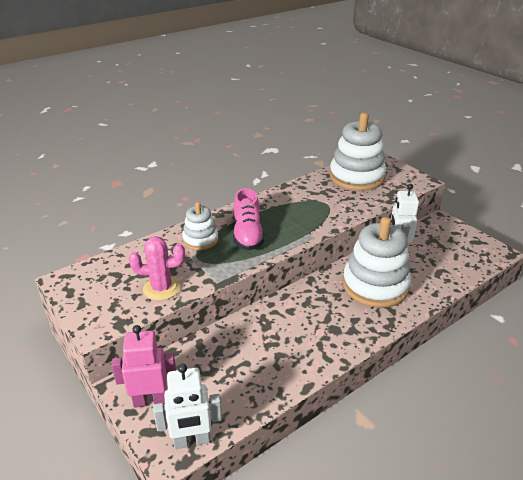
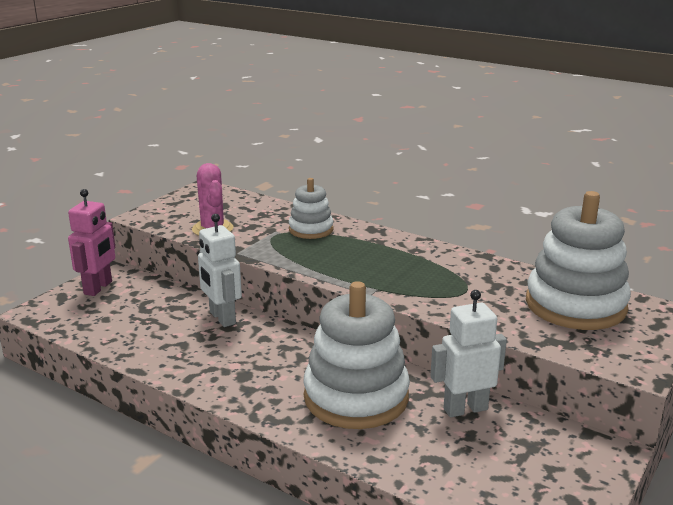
camera: 70 degrees right, 10 degrees down
pink robot [112,325,176,408] -> pink robot turned 45 degrees clockwise [68,189,116,296]
white robot [153,364,222,449] -> white robot moved to [198,214,242,327]
pink shoe [233,188,265,250] -> none

